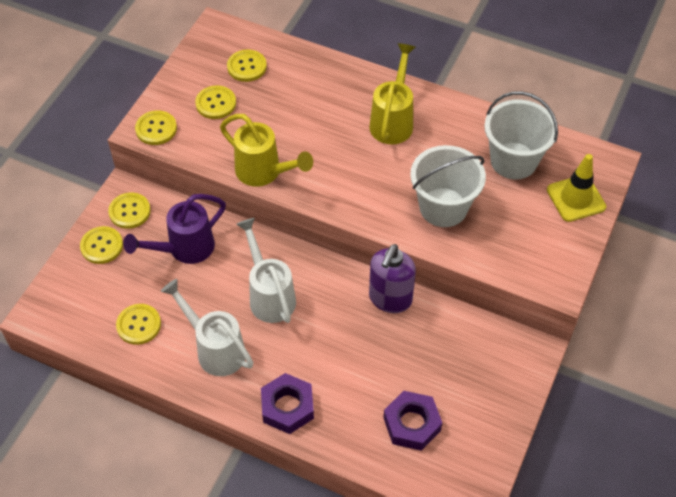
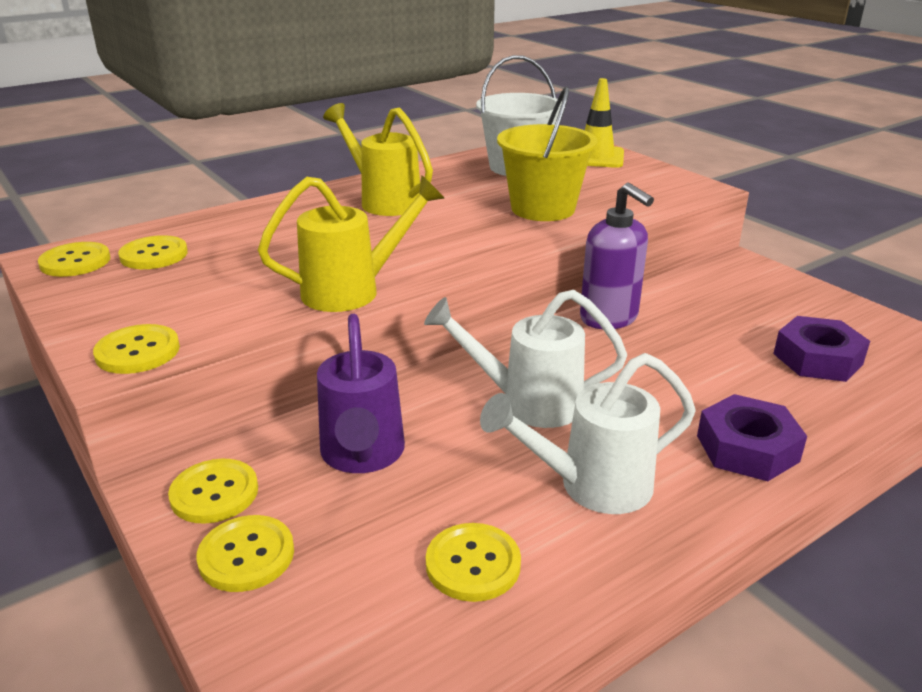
camera: 60 degrees left, 25 degrees down
yellow button [195,85,236,119] -> yellow button moved to [38,242,111,277]
white bucket [410,145,486,227] -> yellow bucket [497,86,597,221]

